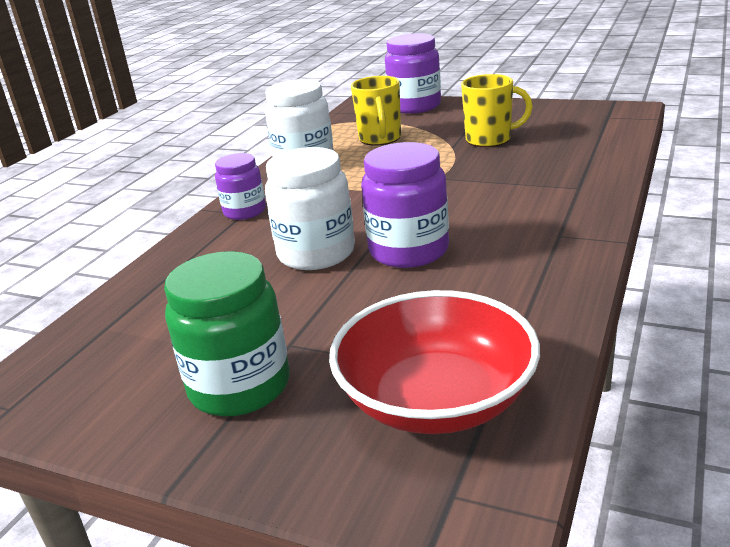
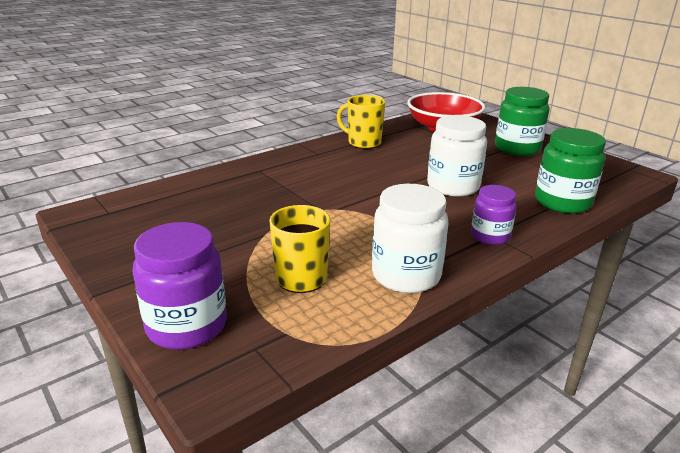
camera: 155 degrees left, 0 degrees up
purple jar [361,142,449,268] -> none
yellow mug [461,74,533,147] -> yellow mug moved to [337,95,385,149]
none -> green jar [535,128,606,214]

